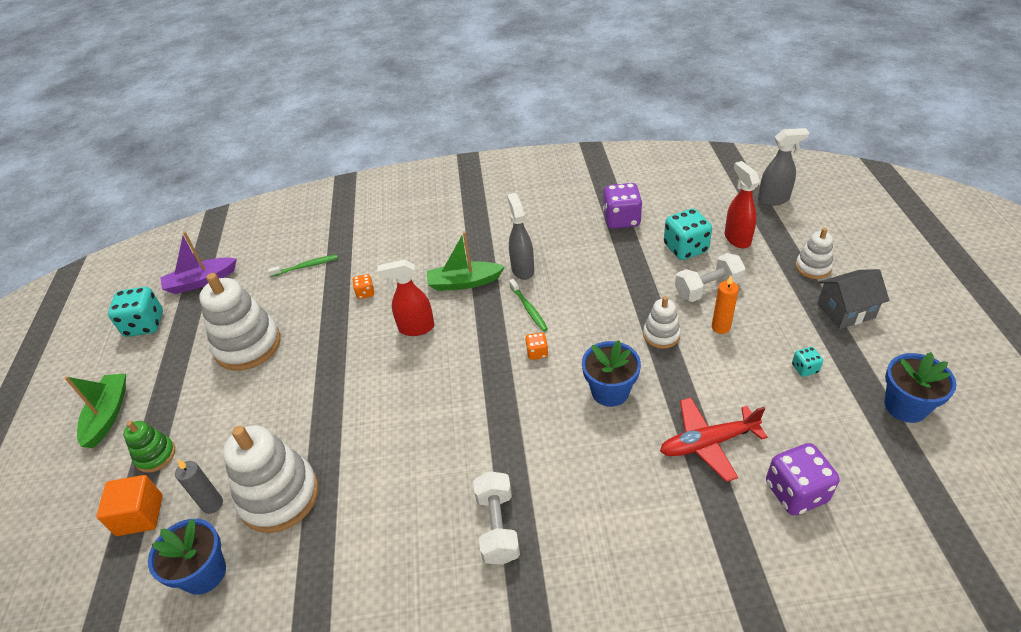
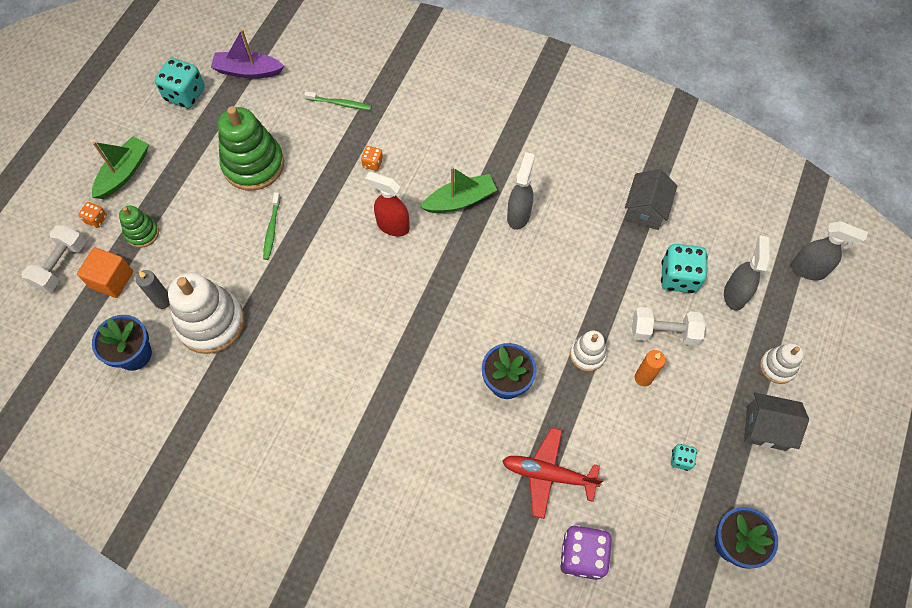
camera: 25 degrees right, 20 degrees up
white stacking toy [199,273,280,371] -> green stacking toy [218,106,284,191]
green boat [427,232,505,291] -> green boat turned 135 degrees clockwise [420,167,497,213]
white dumbbell [473,471,520,565] -> white dumbbell moved to [21,225,85,292]
green toothbrush [509,279,548,332] -> green toothbrush moved to [263,193,281,260]
orange dice [525,332,548,360] -> orange dice moved to [78,202,107,228]
purple dice [603,183,643,229] -> grey house [625,169,677,230]
red spray bottle [725,161,760,248] -> grey spray bottle [724,235,770,311]

